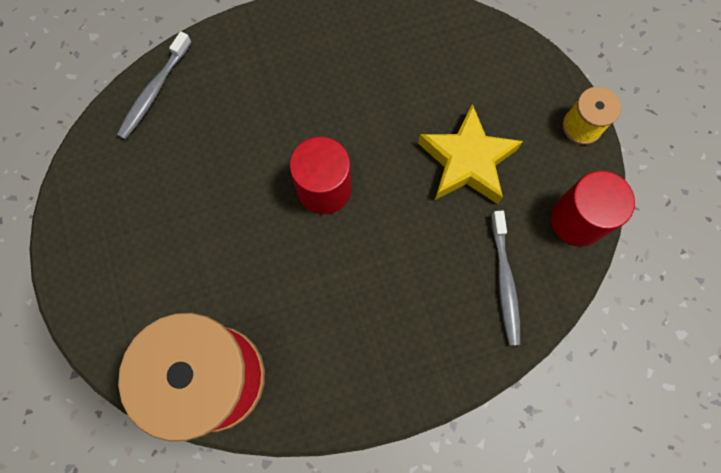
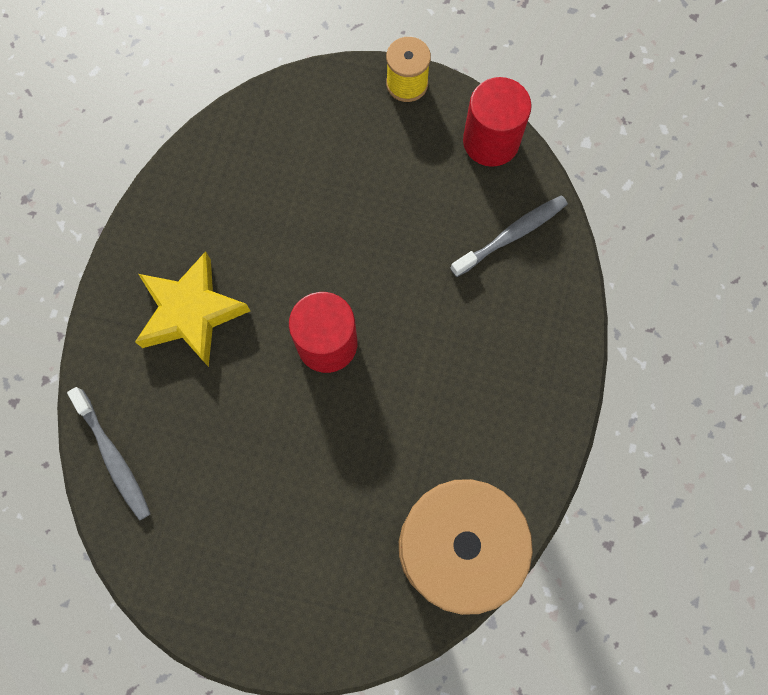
camera: 60 degrees left, 0 degrees up
yellow star [418,104,523,204] -> yellow star moved to [135,251,250,367]
grey toothbrush [491,210,521,346] -> grey toothbrush turned 60 degrees counterclockwise [450,195,568,277]

